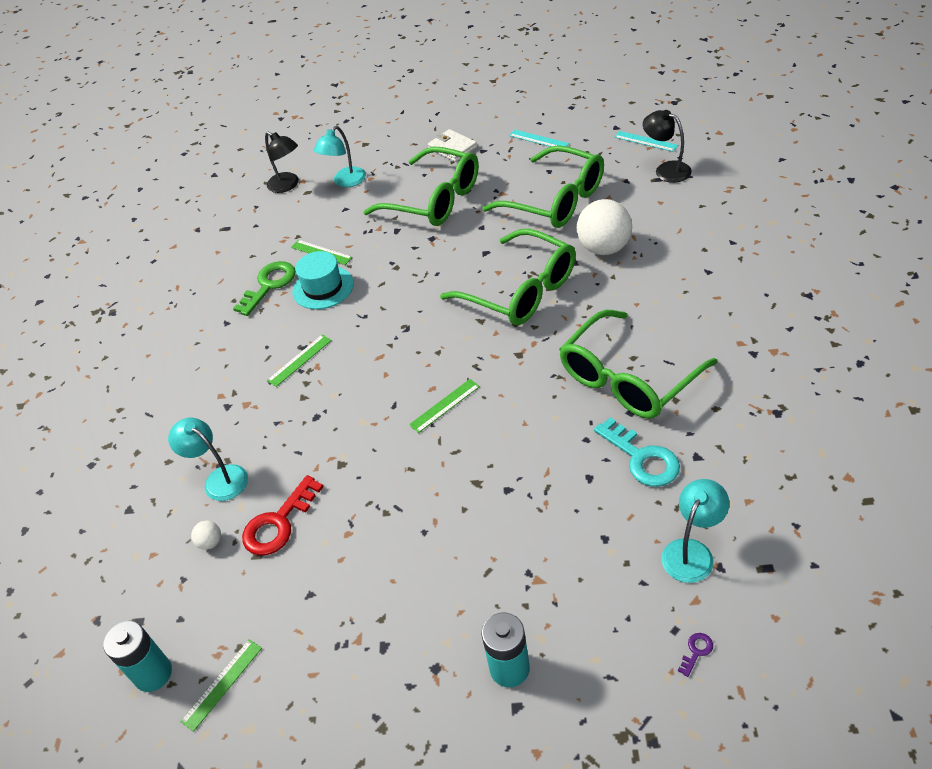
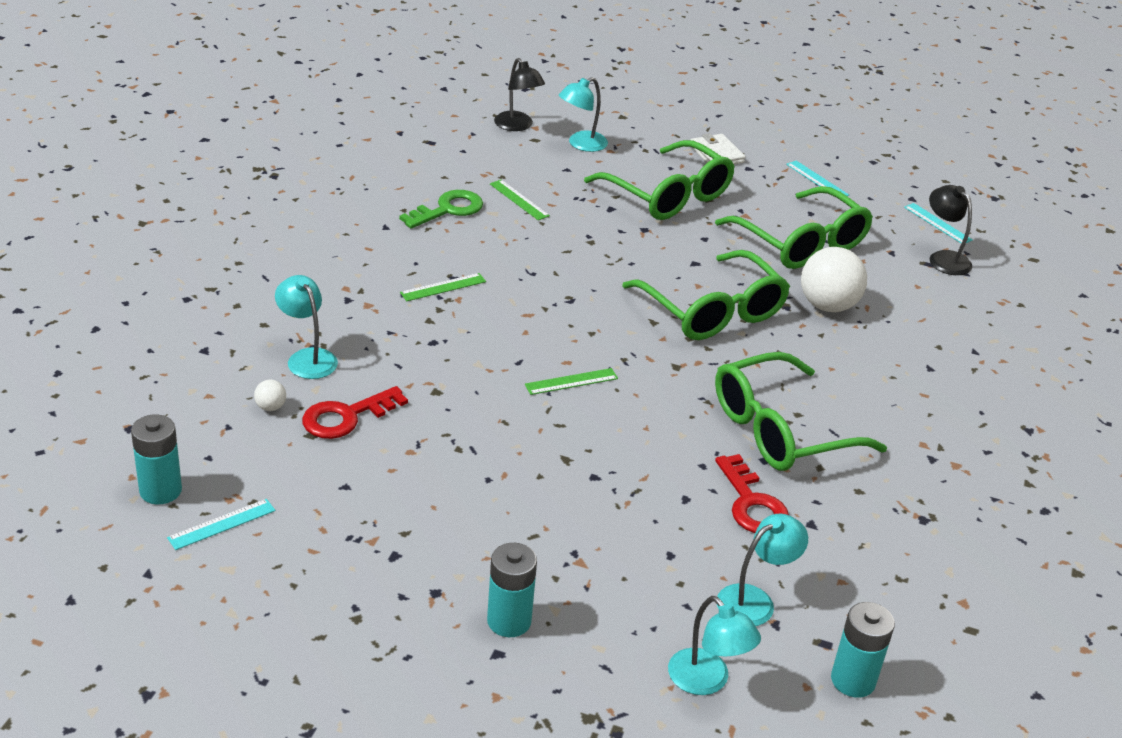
camera: 10 degrees right, 10 degrees down
green ruler [180,639,262,732] -> turquoise ruler [167,499,276,550]
turquoise hat [292,251,354,309] -> none
turquoise key [594,417,680,487] -> red key [715,454,789,533]
purple key [678,633,713,677] -> turquoise lamp [668,596,761,695]
none -> turquoise battery [831,602,895,698]

